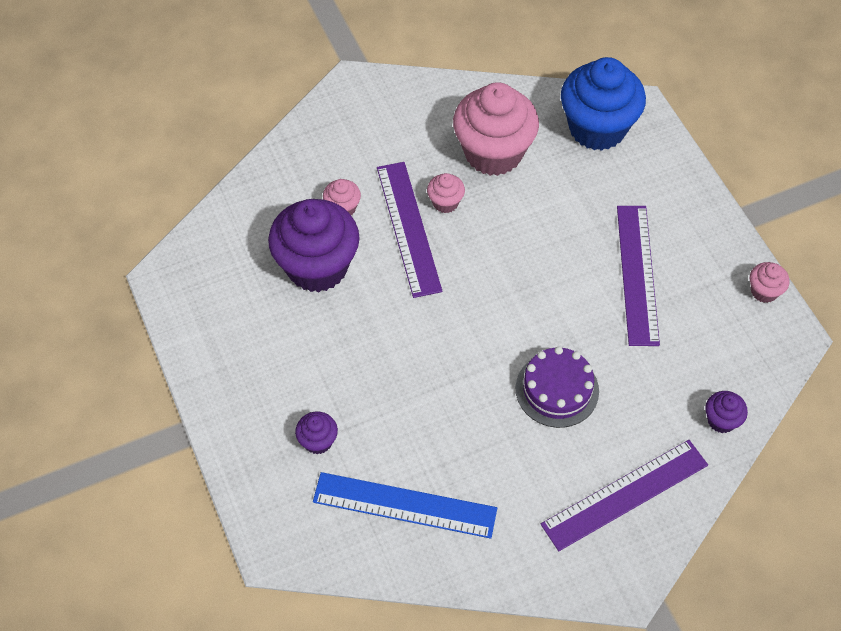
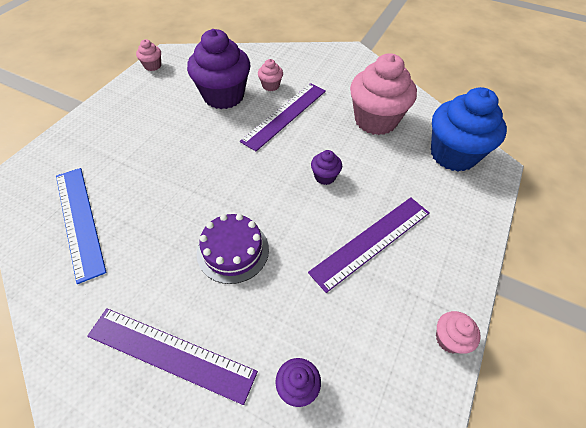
camera: 50 degrees right, 5 degrees down
purple cupcake [295,412,338,454] -> purple cupcake moved to [311,150,342,185]
pink cupcake [427,173,465,213] -> pink cupcake moved to [136,39,161,71]

